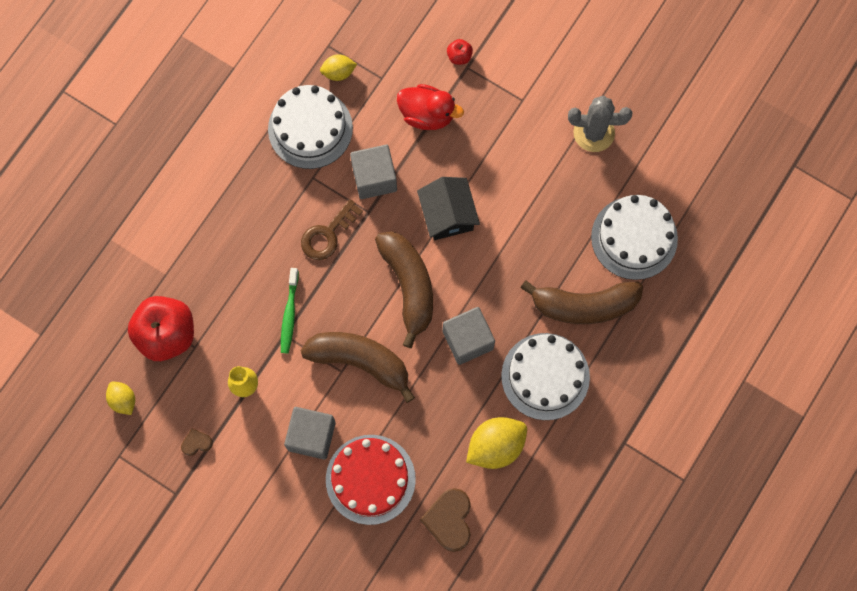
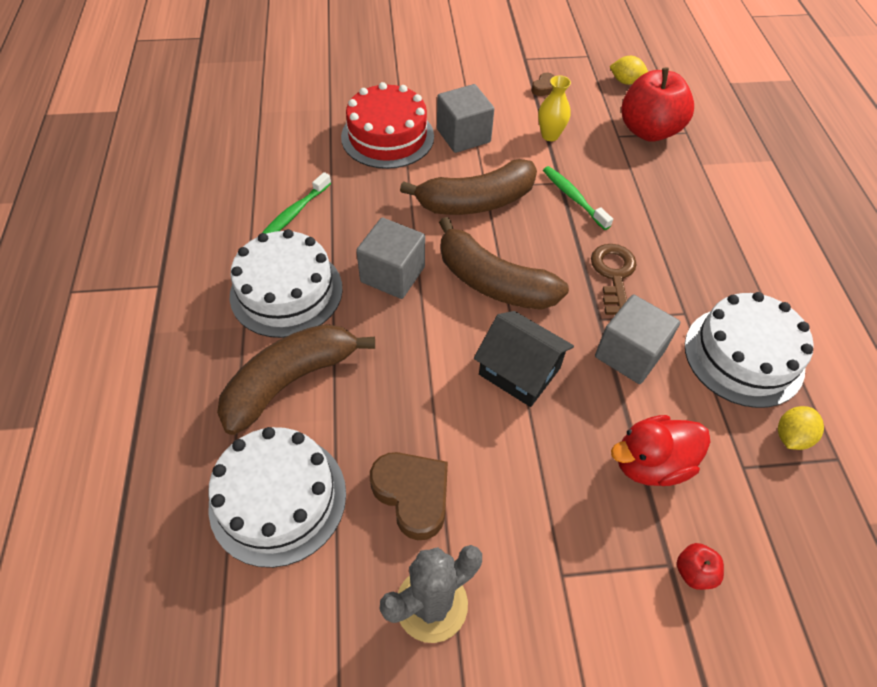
camera: 140 degrees right, 20 degrees down
brown heart [420,488,471,552] -> brown heart moved to [370,452,448,540]
yellow lemon [466,417,527,469] -> green toothbrush [262,172,331,234]

